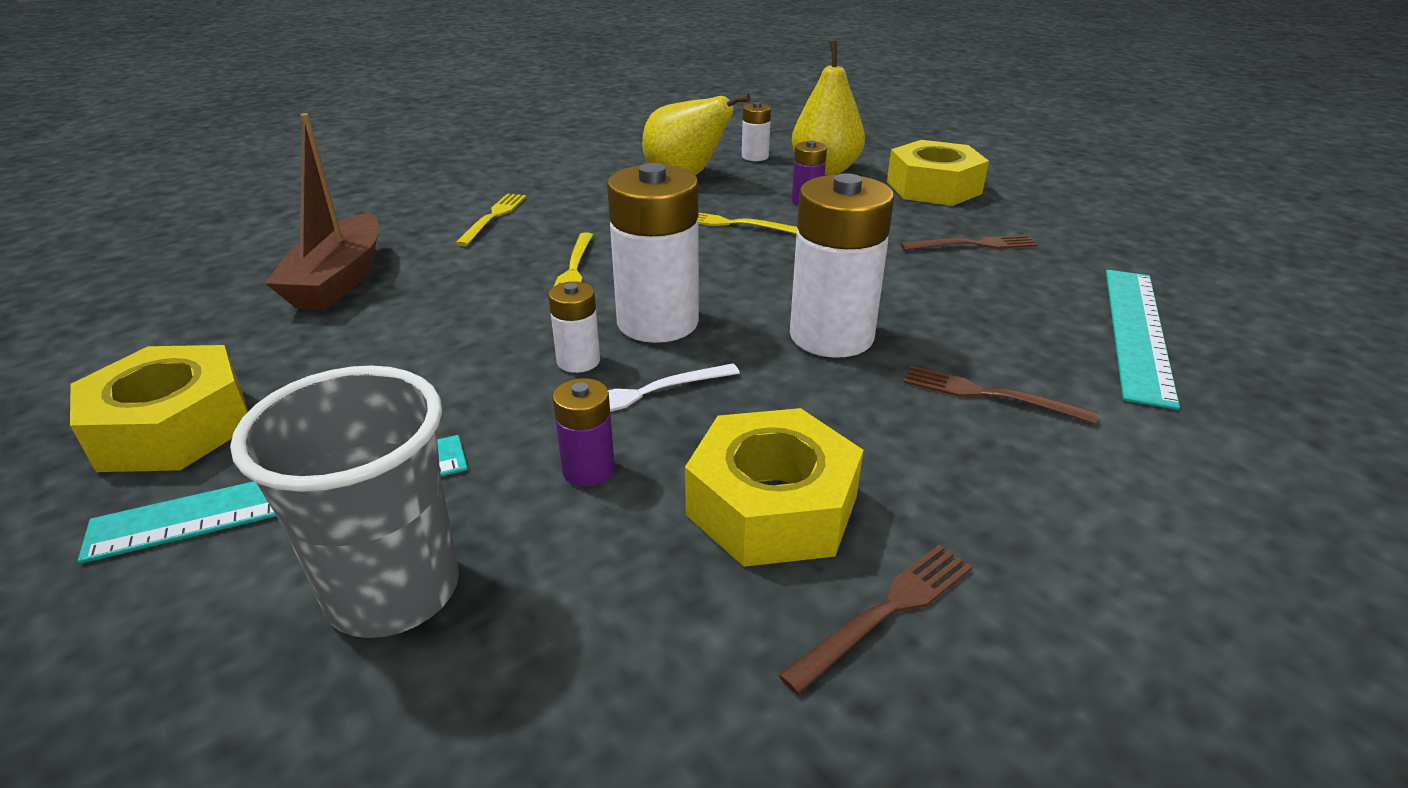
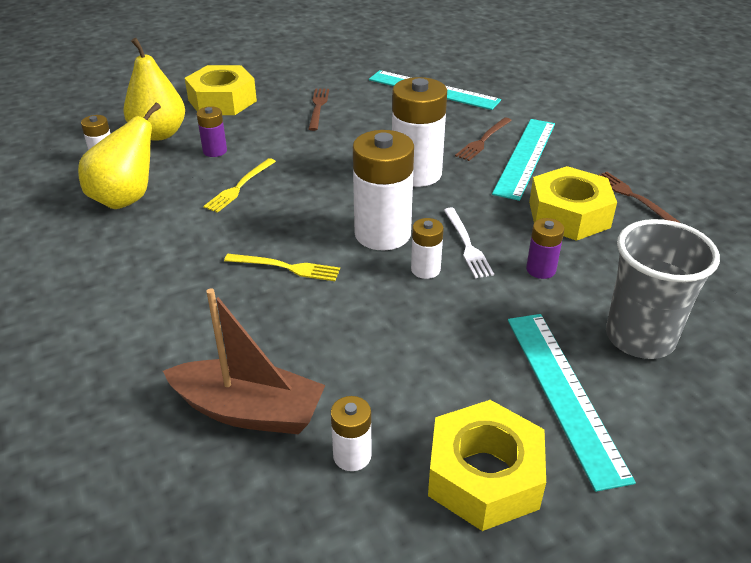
camera: 80 degrees left, 5 degrees up
yellow fork [455,194,526,246] -> none
none -> white battery [331,396,371,471]
none -> turquoise ruler [492,119,555,201]

